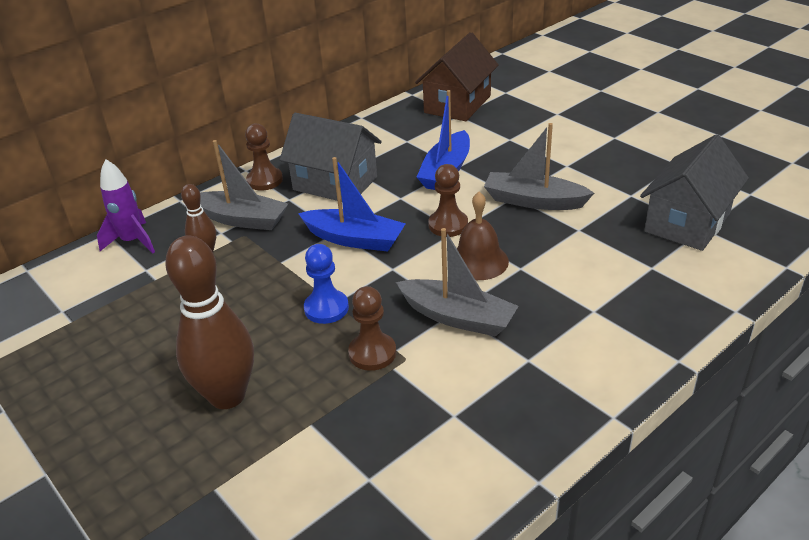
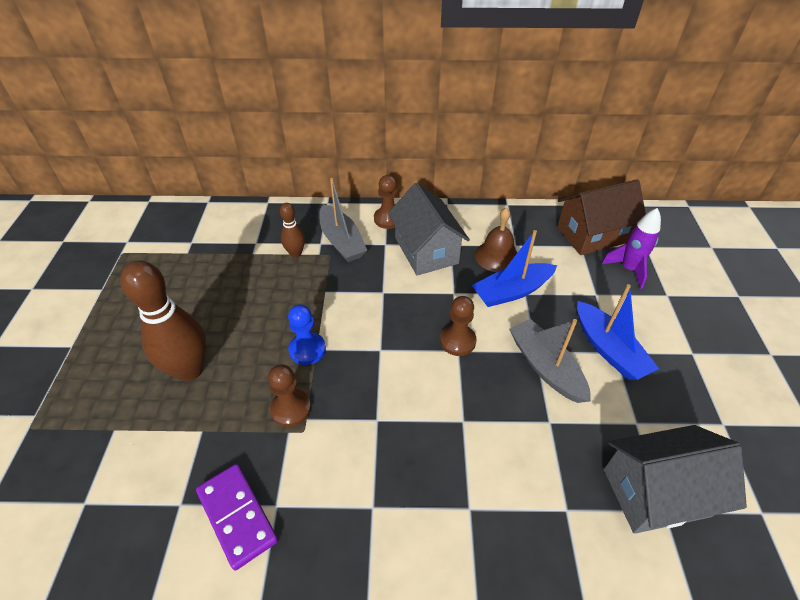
camera: 40 degrees right, 10 degrees up
purple rocket [97,159,155,253] -> purple rocket moved to [601,208,661,289]
blue boat [298,157,406,251] -> blue boat moved to [577,284,659,380]
grey boat [396,228,519,337] -> none
brown bell [457,192,509,280] -> brown bell moved to [475,207,518,272]
none -> purple domino [196,464,278,570]

